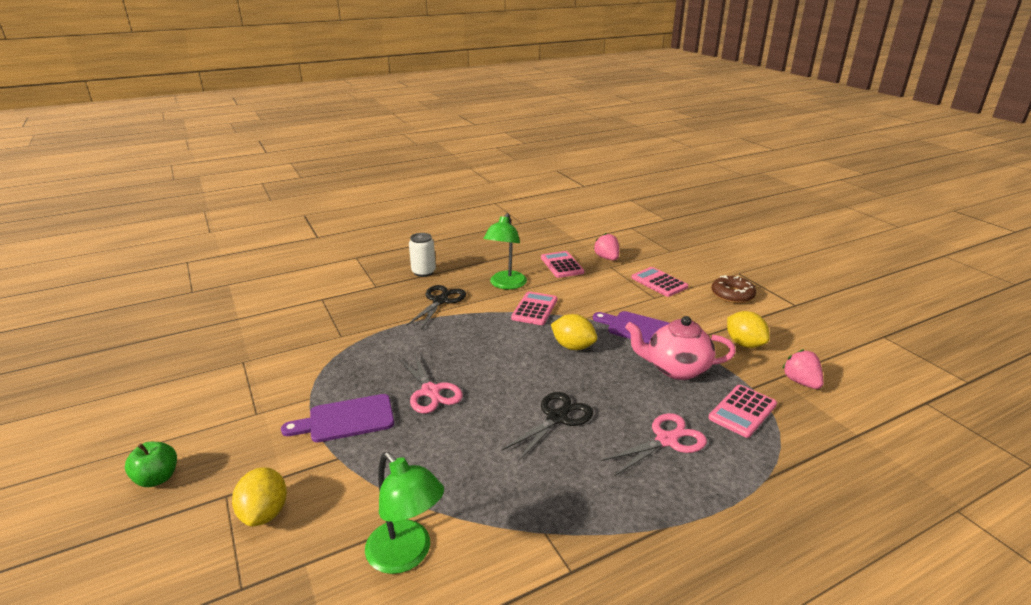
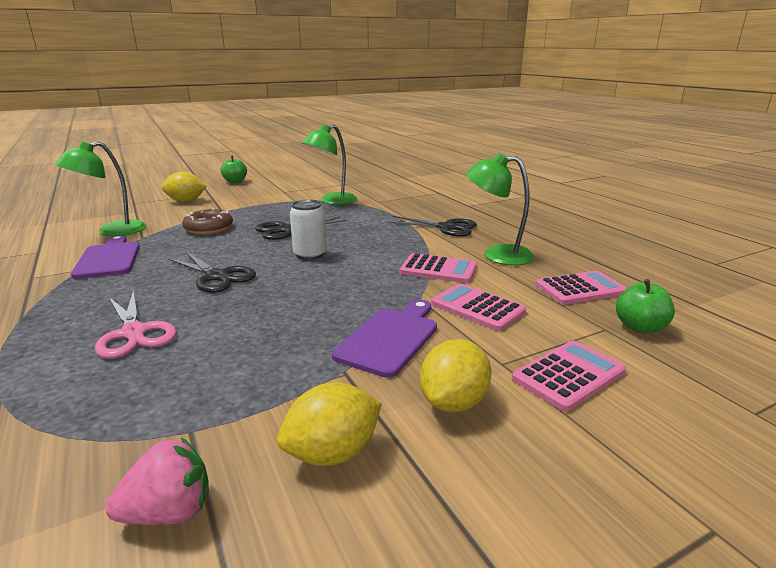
camera: 90 degrees right, 5 degrees down
purple cutting board [281,394,394,442] -> purple cutting board moved to [71,235,140,279]
pink scissors [398,352,463,413] -> black scissors [255,217,347,240]
white can [409,233,436,277] -> white can moved to [290,200,327,260]
yellow lemon [551,314,597,350] -> yellow lemon moved to [420,339,492,412]
pink strawberry [594,233,619,260] -> green apple [616,279,675,333]
pink teapot [625,316,736,380] -> none
pink calculator [708,385,777,438] -> pink calculator moved to [431,283,526,331]
brown donut [712,275,756,303] -> brown donut moved to [182,209,233,235]
none -> green lamp [302,124,357,205]

